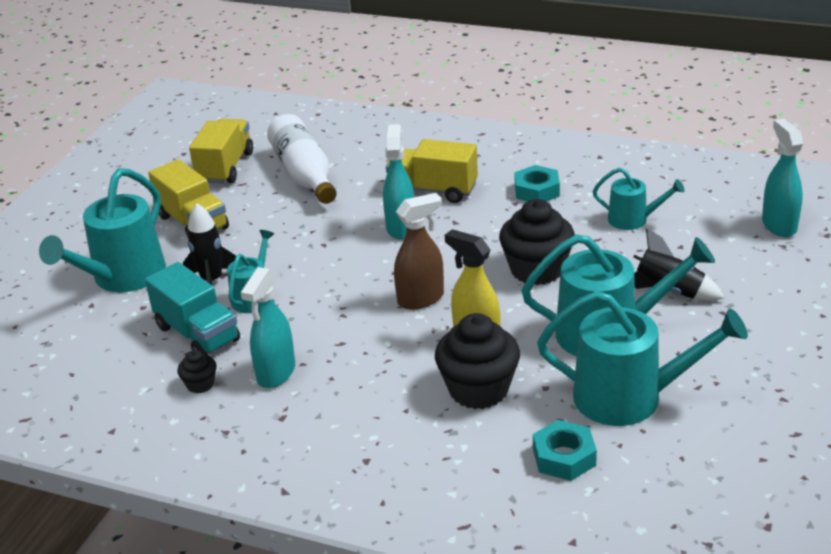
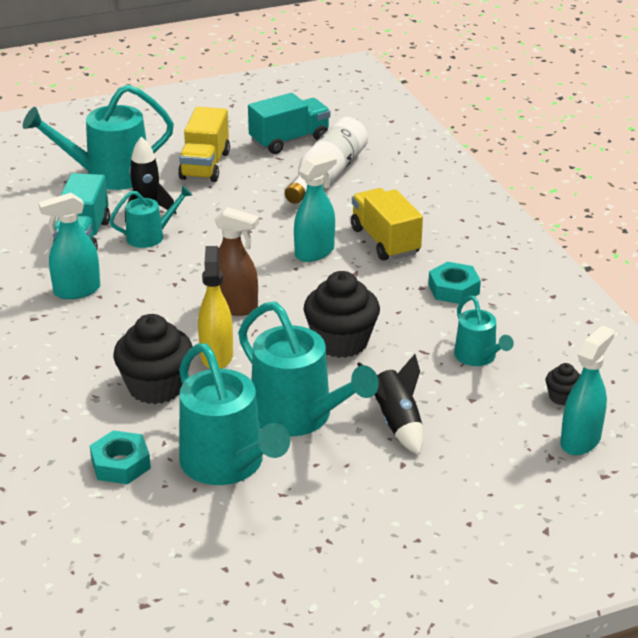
camera: 45 degrees right, 0 degrees up
black cupcake [177,350,217,393] -> black cupcake moved to [546,363,580,406]
yellow truck [189,119,253,184] -> turquoise truck [248,93,330,154]

